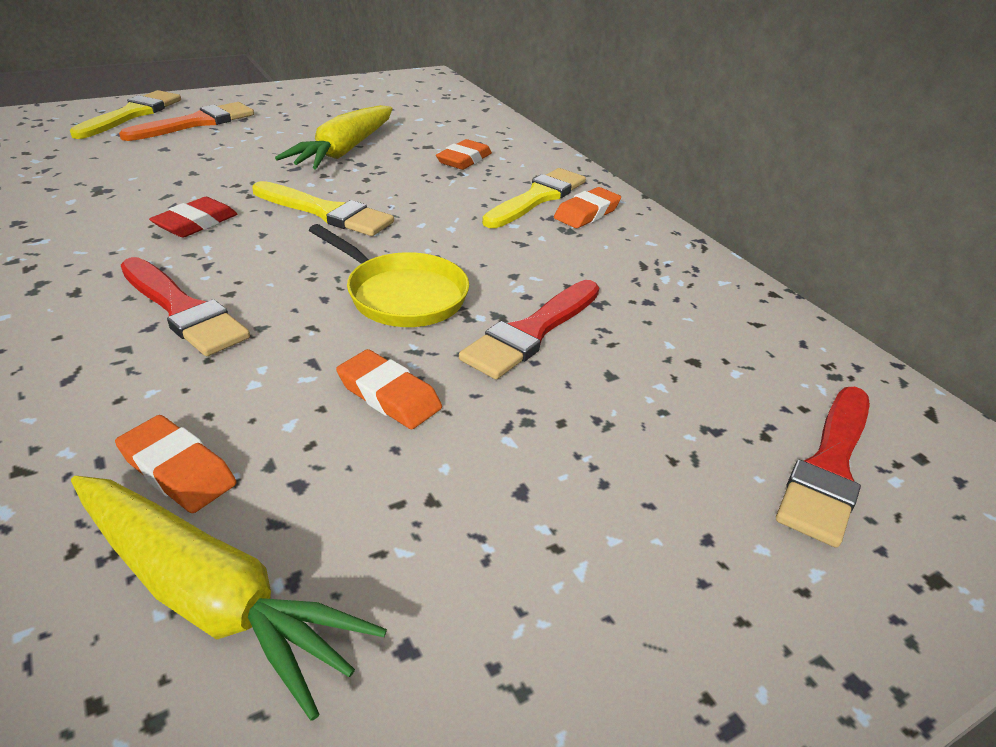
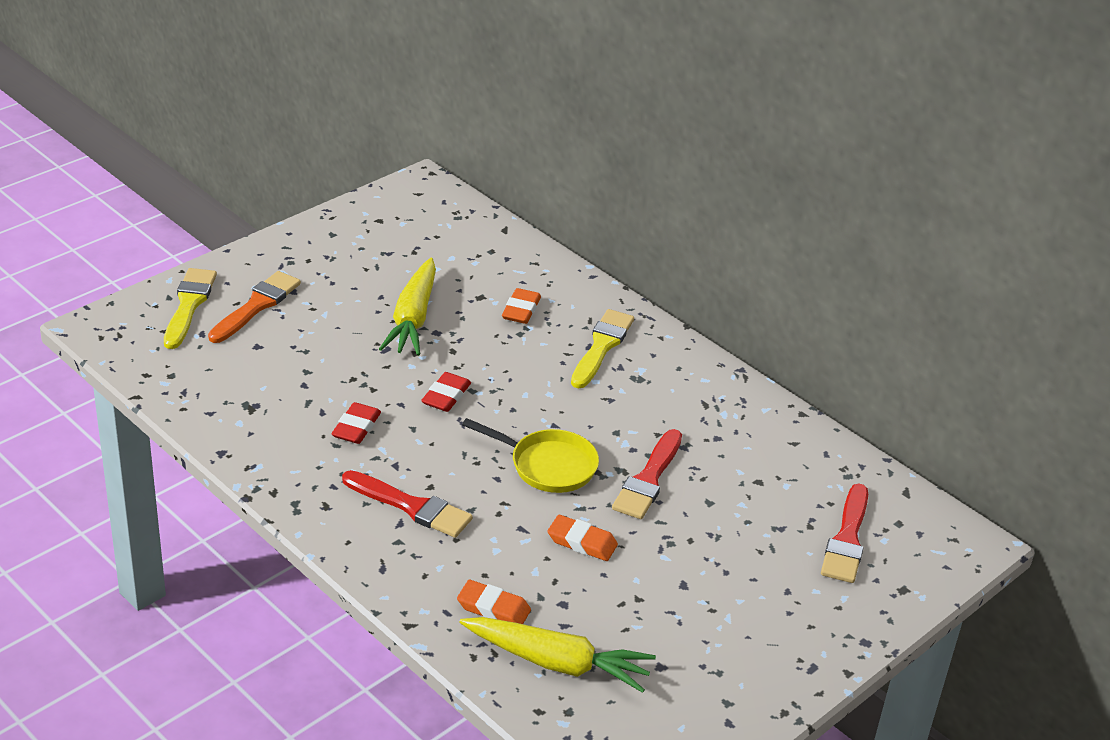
camera: 15 degrees left, 0 degrees up
yellow brush [252,181,394,236] -> red eraser [421,372,471,412]
orange eraser [554,187,621,228] -> none

